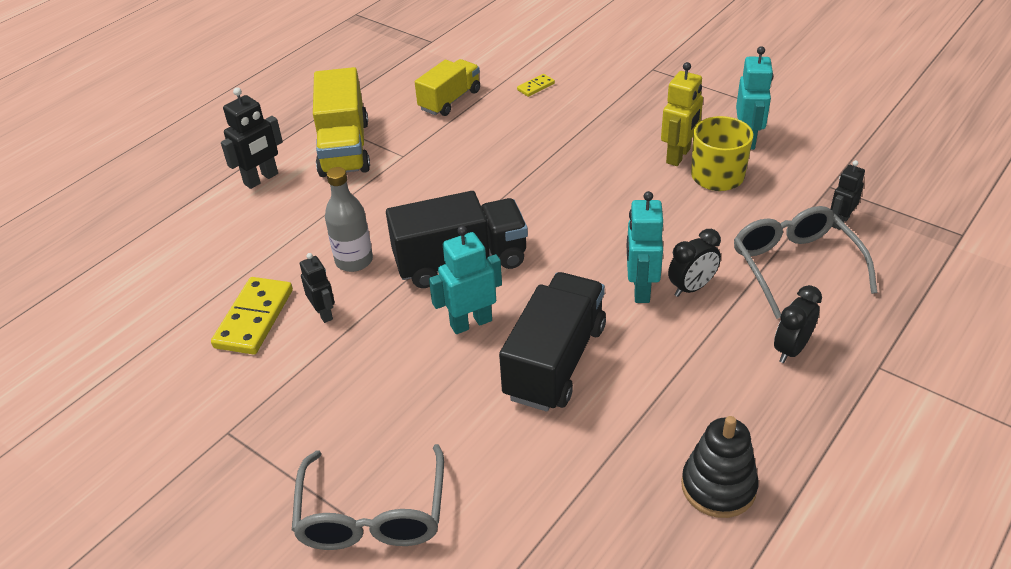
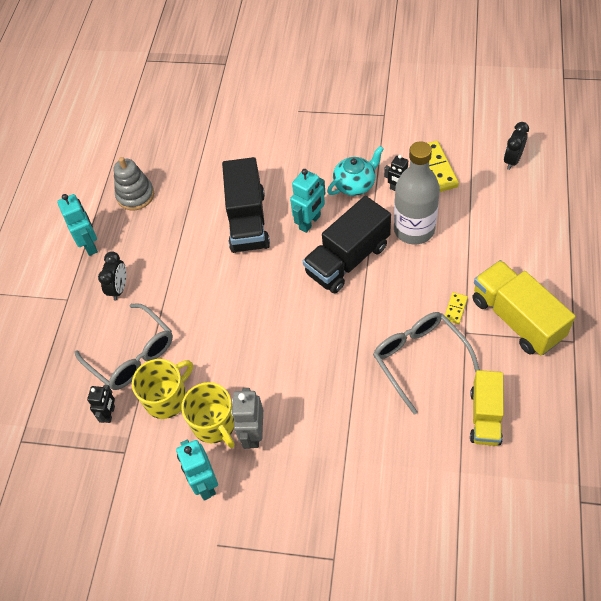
camera: 155 degrees right, 15 degrees up
black robot [221,87,283,189] -> none
grey glasses [292,444,444,550] -> grey glasses moved to [373,312,480,415]
grey bottle [325,167,373,272] -> grey bottle [394,141,440,244], size x1.54
yellow domino [517,74,555,97] -> yellow domino moved to [445,292,468,324]
turquoise robot [627,191,663,303] -> turquoise robot moved to [57,194,98,256]
yellow robot [661,62,703,166] -> grey robot [231,388,263,449]
black clock [668,229,721,297] -> black clock moved to [504,122,529,170]
black stacking toy [681,416,759,518] -> grey stacking toy [114,157,154,210]
none -> yellow mug [132,359,193,419]
none -> turquoise teapot [327,146,384,196]

